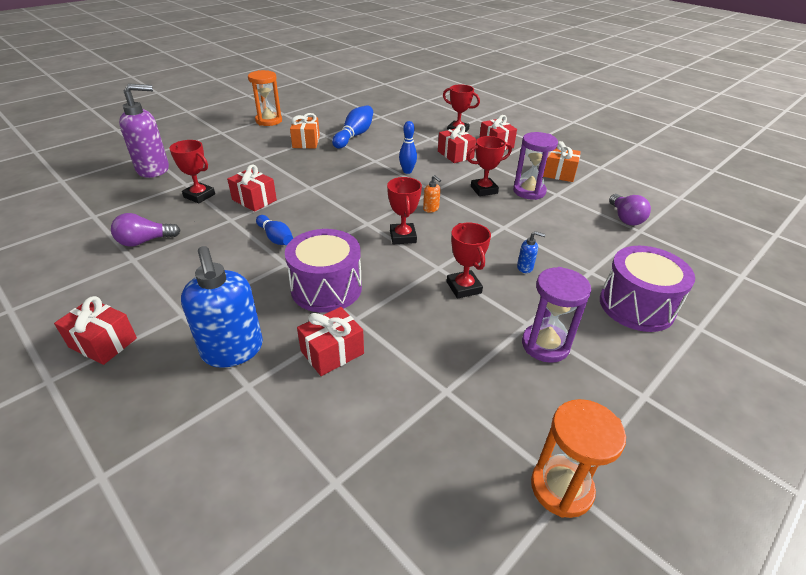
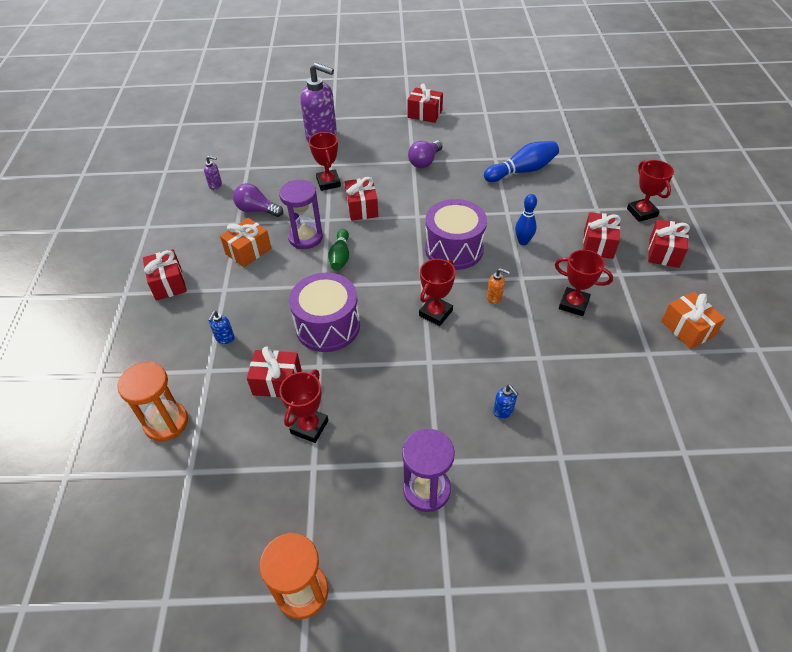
camera: 45 degrees right, 10 degrees up
blue soap dispenser [181,246,263,368] -> blue soap dispenser [209,311,235,344], size x0.41
orange hourglass [248,70,282,126] -> orange hourglass moved to [117,362,188,442]
blue bowling pin [256,215,293,245] -> green bowling pin [328,229,349,271]
orange gift [290,113,320,149] -> orange gift moved to [220,218,271,267]
orange soap dispenser [423,175,441,213] -> orange soap dispenser turned 75 degrees counterclockwise [487,268,510,304]
red trophy [447,222,491,299] -> red trophy moved to [279,370,328,443]
purple hourglass [513,132,558,200] -> purple hourglass moved to [279,180,323,249]
purple drum [600,246,695,332] -> purple drum moved to [425,199,487,270]
purple light bulb [609,194,651,225] -> purple light bulb moved to [408,140,443,168]
none -> purple soap dispenser [204,156,222,190]
none -> red gift [407,83,443,123]

